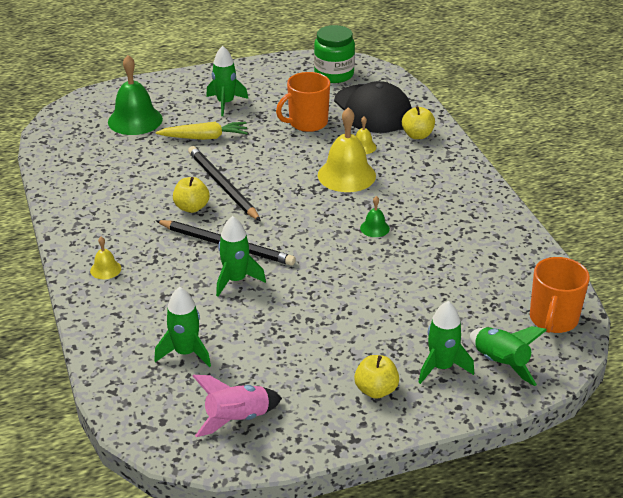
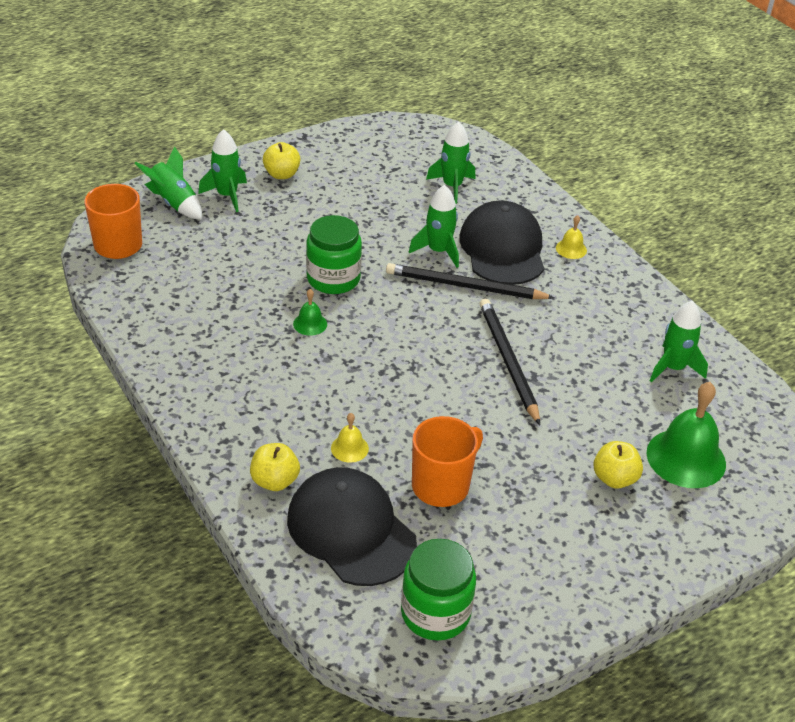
camera: 165 degrees right, 5 degrees up
yellow carrot [156,122,248,140] -> none
yellow apple [173,177,209,213] -> yellow apple moved to [593,441,643,488]
black pencil [188,146,261,221] -> black pencil turned 150 degrees counterclockwise [480,299,540,425]
pink rocket [193,375,282,437] -> none
green rocket [206,46,248,116] -> green rocket moved to [650,301,708,382]
yellow bell [318,107,376,192] -> none
none -> green jar [306,215,362,294]
none -> black cap [459,201,544,285]

